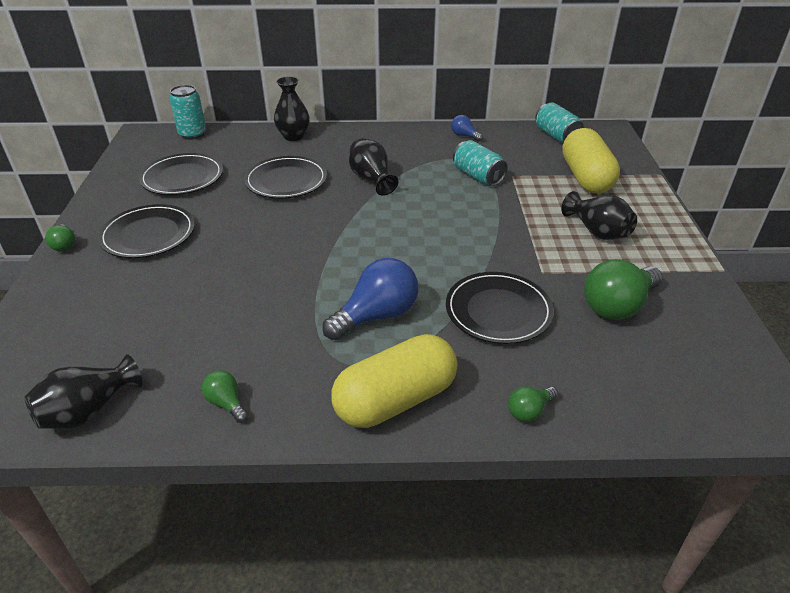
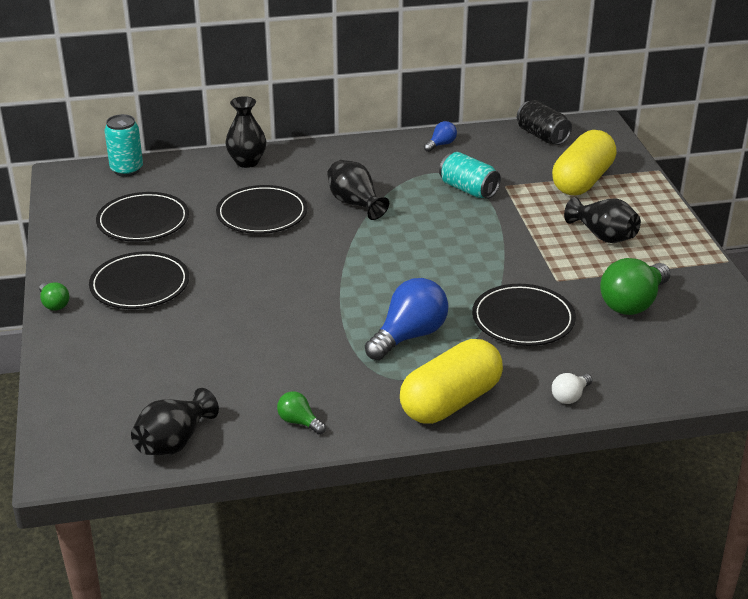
camera: 10 degrees left, 5 degrees down
blue light bulb [451,115,483,141] -> blue light bulb turned 105 degrees clockwise [424,121,457,152]
green light bulb [508,386,558,422] -> white light bulb [552,373,592,404]
turquoise can [535,103,584,143] -> black can [517,100,572,145]
yellow capsule [562,128,620,193] -> yellow capsule turned 45 degrees clockwise [552,130,617,195]

